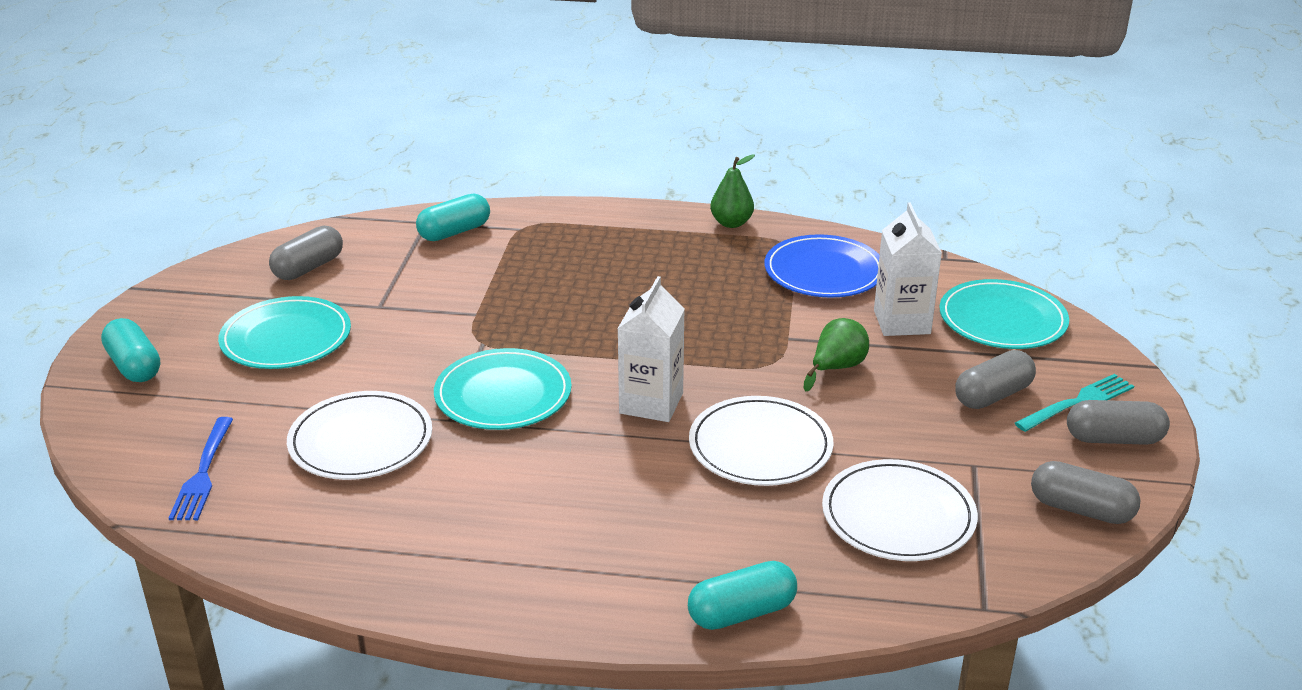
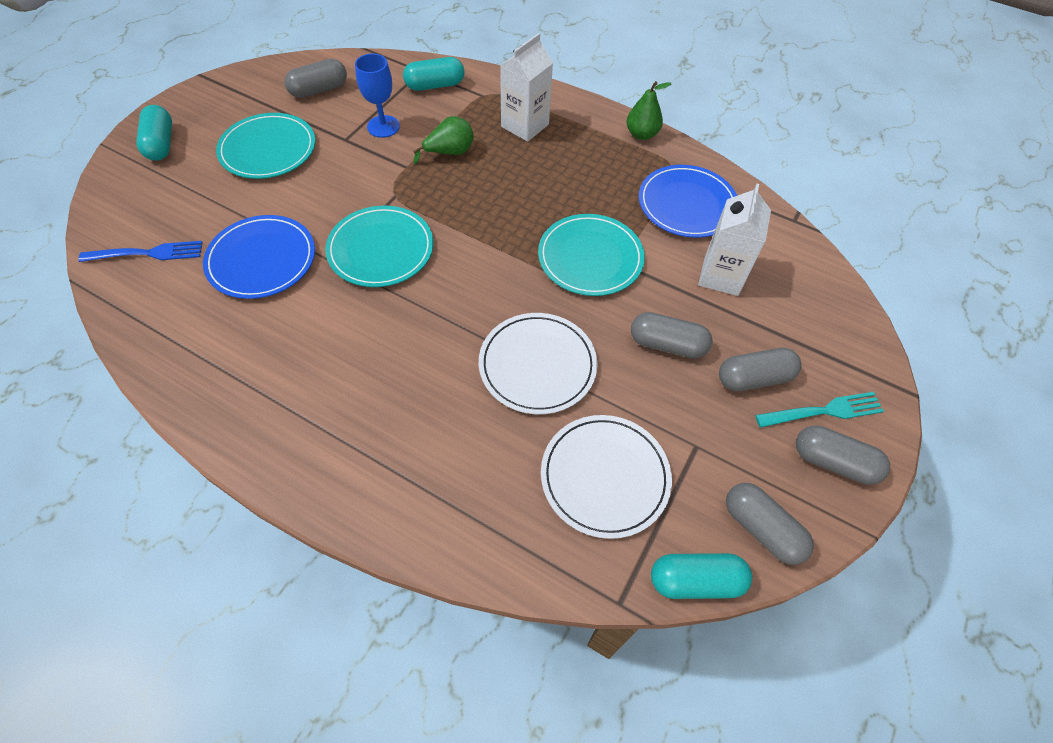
camera: 20 degrees right, 25 degrees up
blue fork [169,417,233,520] -> blue fork turned 120 degrees counterclockwise [78,241,203,262]
white plate [287,391,432,480] -> blue plate [203,215,315,299]
white carton [617,276,685,422] -> white carton moved to [500,33,553,142]
turquoise capsule [688,561,797,630] -> turquoise capsule moved to [651,553,752,599]
green pear [803,318,869,392] -> green pear moved to [413,116,474,164]
turquoise plate [940,279,1069,349] -> turquoise plate moved to [538,214,645,296]
none -> blue goblet [355,54,400,138]
none -> grey capsule [631,312,713,359]

